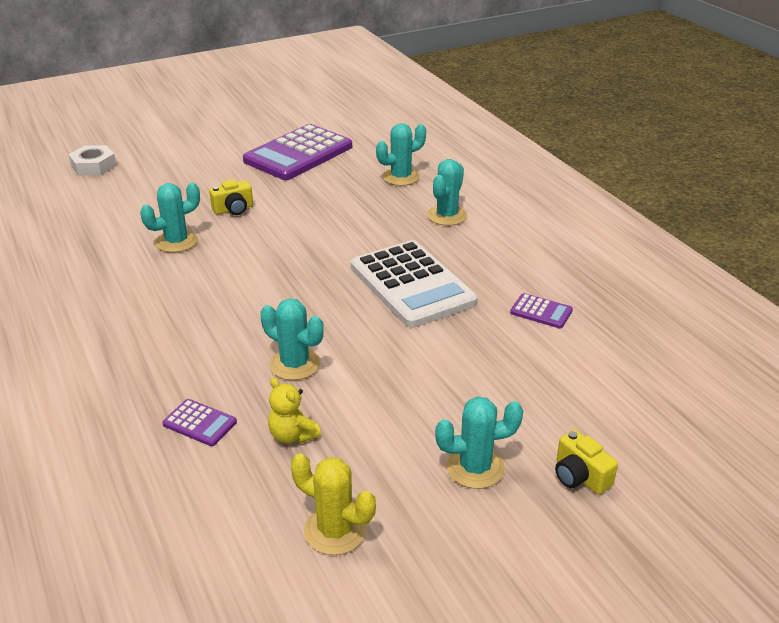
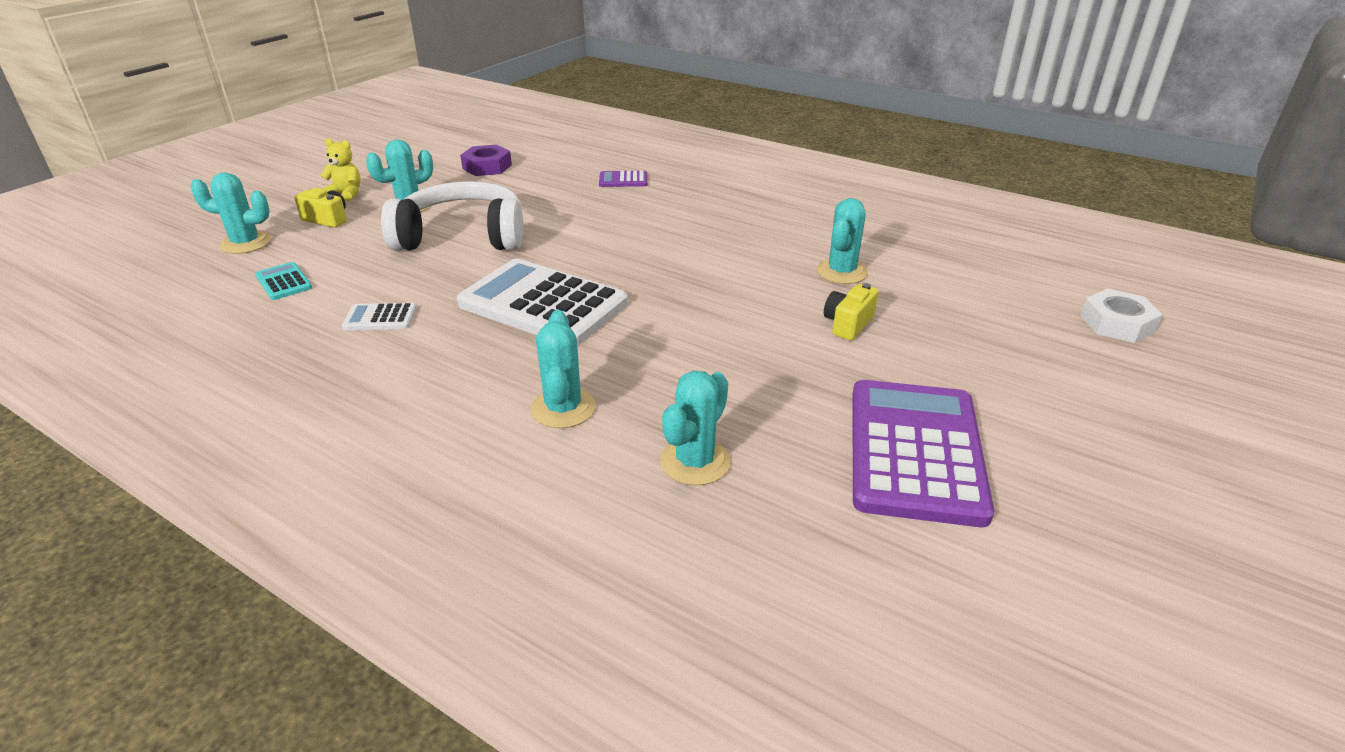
camera: 150 degrees right, 0 degrees up
turquoise cactus [260,298,324,380] -> turquoise cactus moved to [190,172,271,254]
yellow teddy bear [268,378,321,444] -> yellow teddy bear moved to [320,138,361,201]
yellow cactus [291,453,376,555] -> purple nut [460,145,512,176]
purple calculator [510,293,573,328] -> white calculator [342,303,417,330]
none -> turquoise calculator [255,262,312,300]
none -> white headphones [381,181,524,251]

